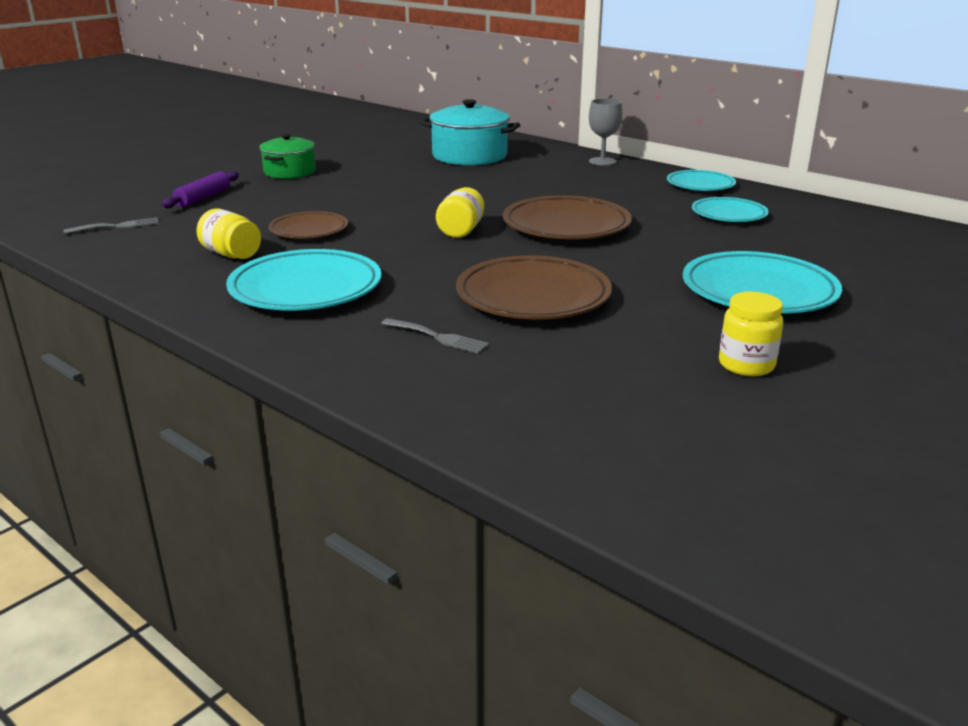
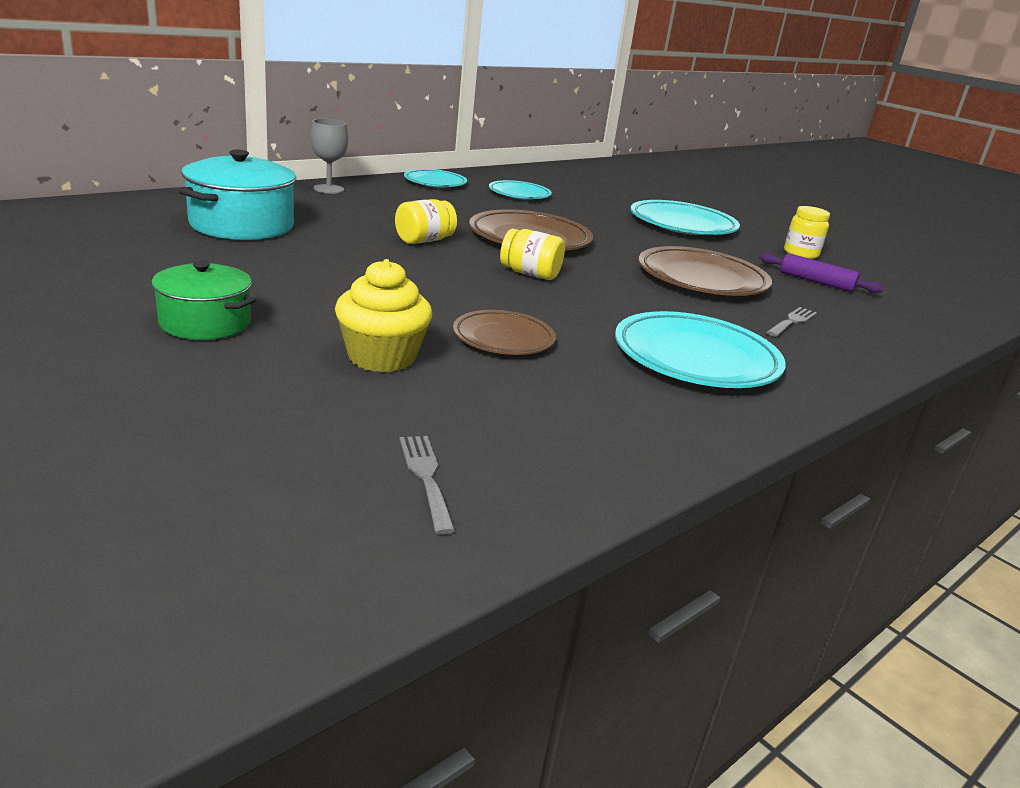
camera: 85 degrees left, 0 degrees up
purple rolling pin [161,171,239,208] -> purple rolling pin moved to [759,253,884,293]
yellow jar [197,209,261,259] -> yellow jar moved to [395,199,457,244]
none -> yellow cupcake [335,259,432,373]

